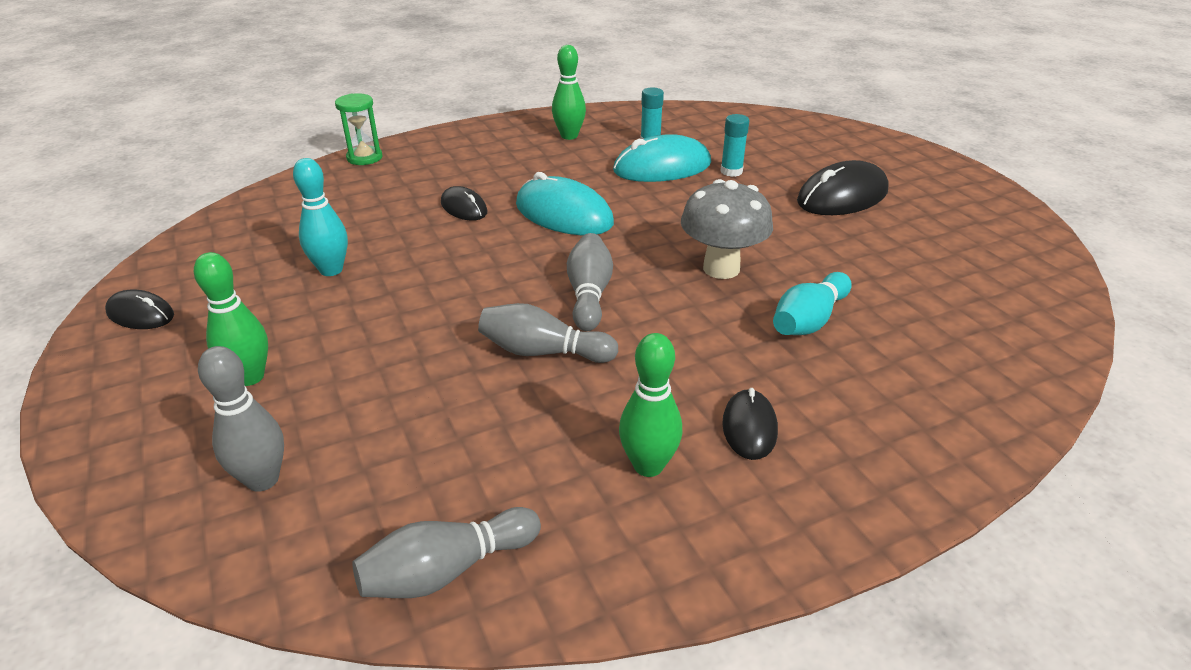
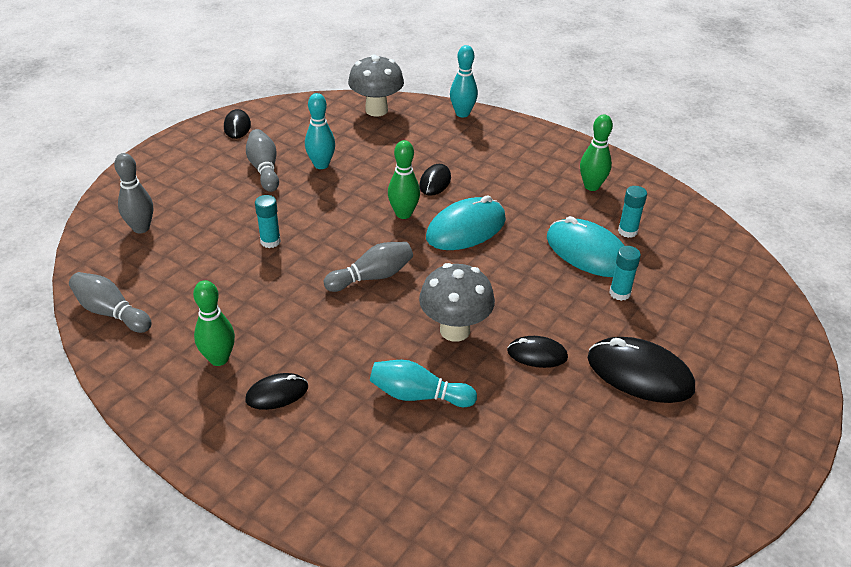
camera: 60 degrees right, 5 degrees up
green bowling pin [194,252,268,386] -> green bowling pin moved to [388,140,420,219]
green hourglass [335,93,383,165] -> turquoise bowling pin [450,45,478,117]
grey bowling pin [478,303,618,363] -> grey bowling pin moved to [246,129,279,192]
turquoise mouse [516,172,614,235] -> turquoise mouse turned 45 degrees clockwise [426,195,506,250]
none -> turquoise glue stick [255,195,281,248]
none -> grey mushroom [348,54,404,117]
none -> black mouse [507,336,568,368]

